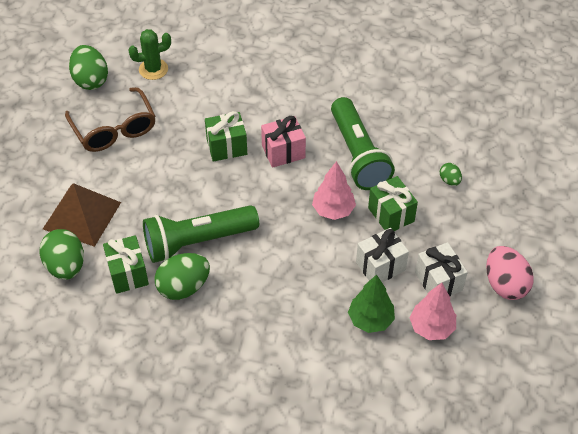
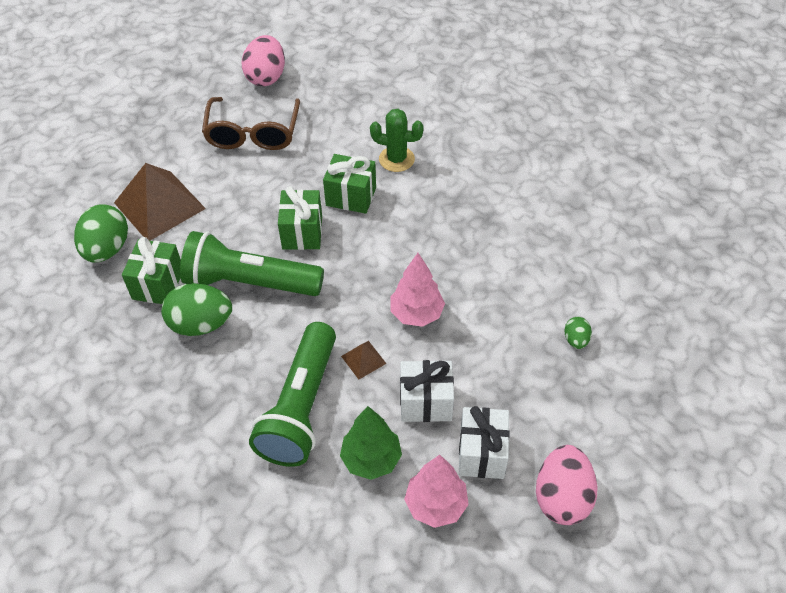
camera: 30 degrees right, 0 degrees up
green egg [69,45,108,90] -> pink egg [242,35,285,86]
green cactus [128,29,171,80] -> green cactus moved to [370,109,424,172]
pink gift [261,116,306,168] -> none
green flashlight [331,97,395,190] -> green flashlight moved to [249,322,336,467]
green gift [368,176,418,231] -> green gift moved to [278,186,322,250]
none -> brown pyramid [341,341,387,379]

